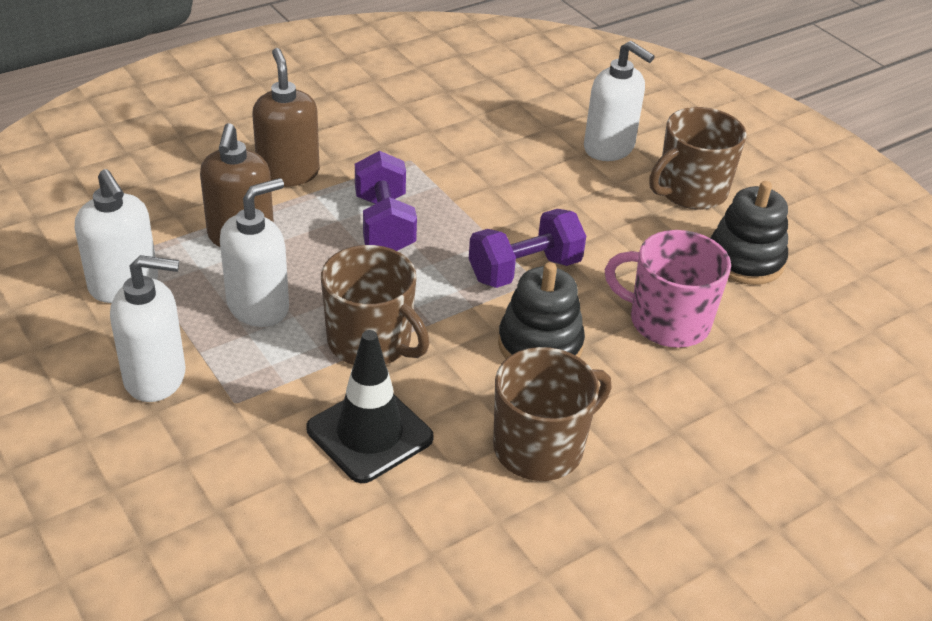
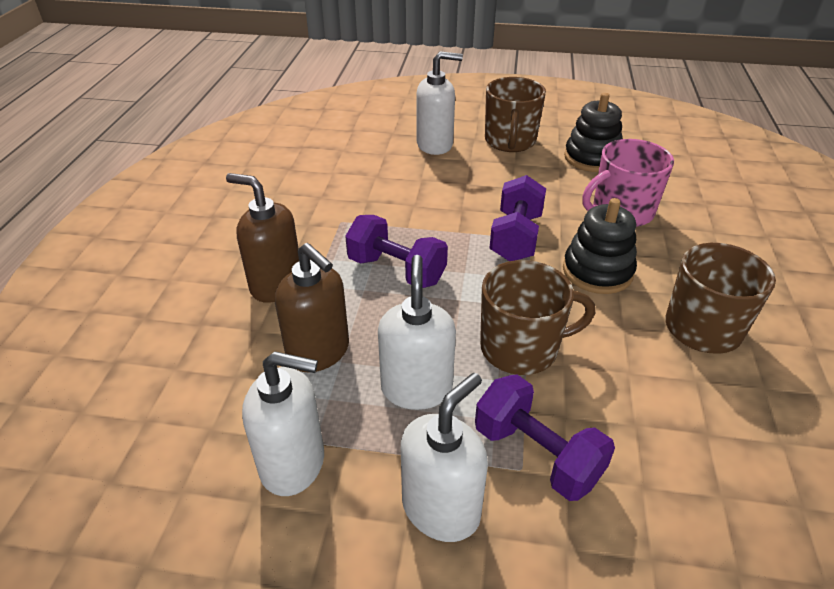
camera: 45 degrees left, 0 degrees up
black traffic cone [306,330,434,483] -> none
none -> purple dumbbell [475,374,615,501]

